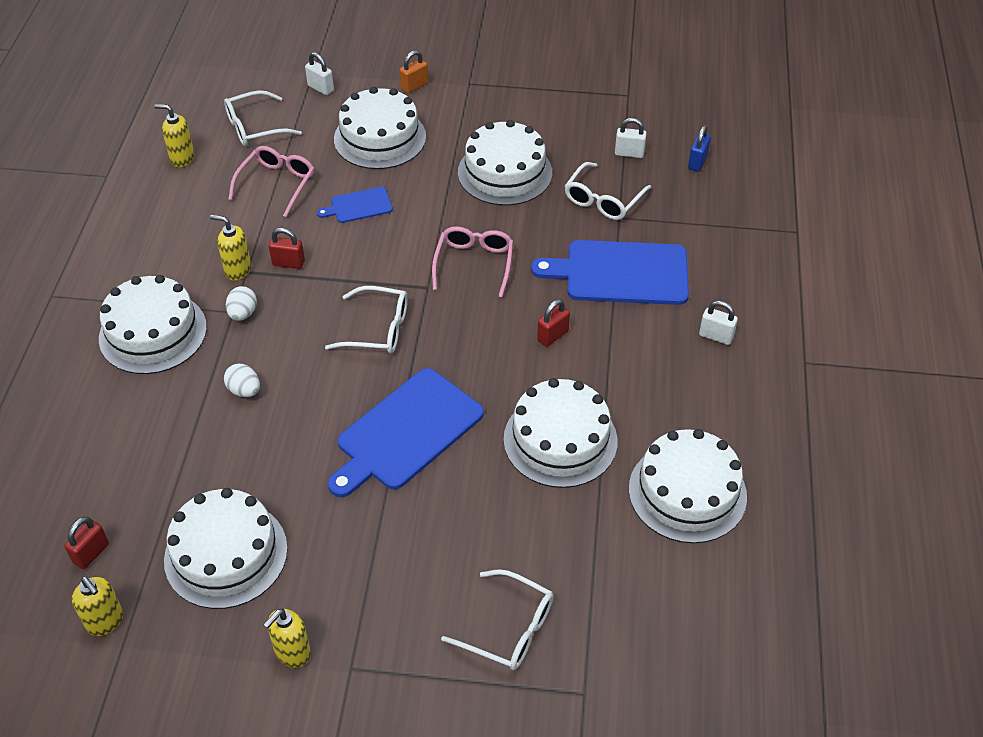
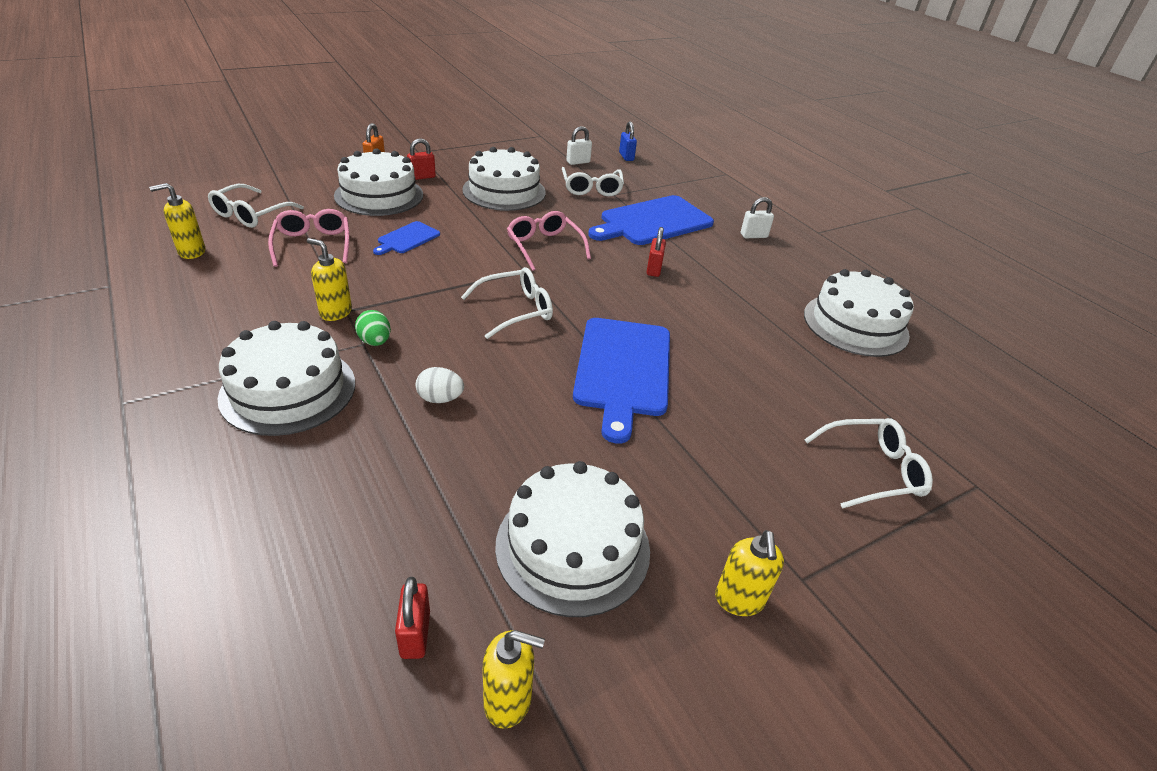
camera: 40 degrees left, 10 degrees down
yellow soap dispenser [210,215,251,281] -> yellow soap dispenser turned 45 degrees clockwise [307,238,352,321]
white egg [226,286,257,321] -> green egg [355,310,391,346]
red padlock [269,228,305,269] -> red padlock moved to [407,138,436,180]
white padlock [305,52,334,95] -> none
white cake [504,378,618,488] -> none

